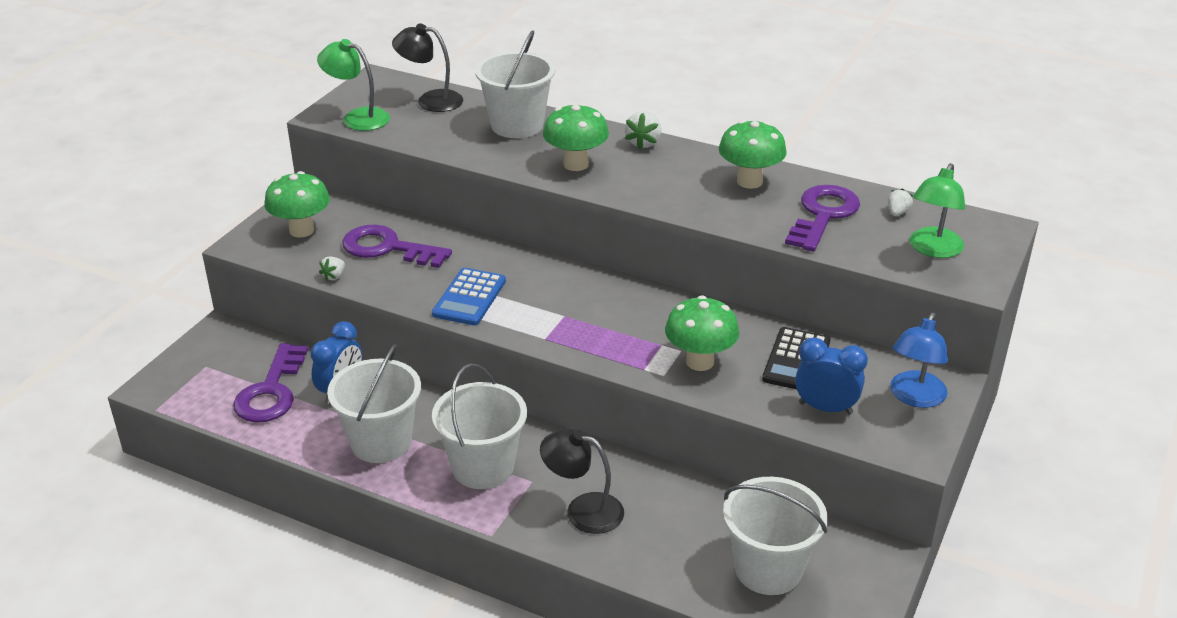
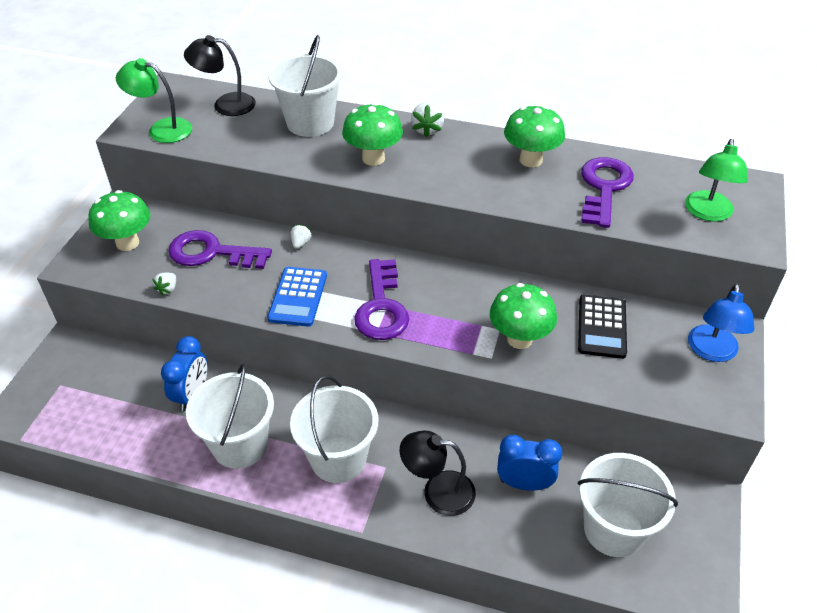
camera: 10 degrees left, 10 degrees up
purple key [233,343,308,423] -> purple key moved to [354,259,409,340]
blue clock [795,337,868,415] -> blue clock moved to [497,435,563,491]
white strawberry [888,188,913,216] -> white strawberry moved to [291,224,312,249]

